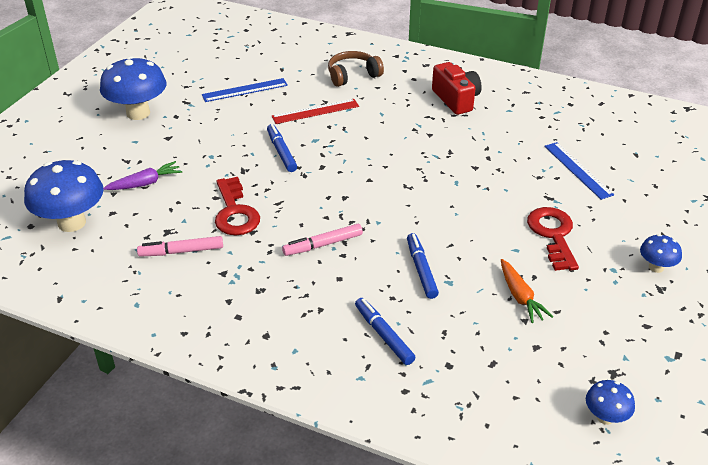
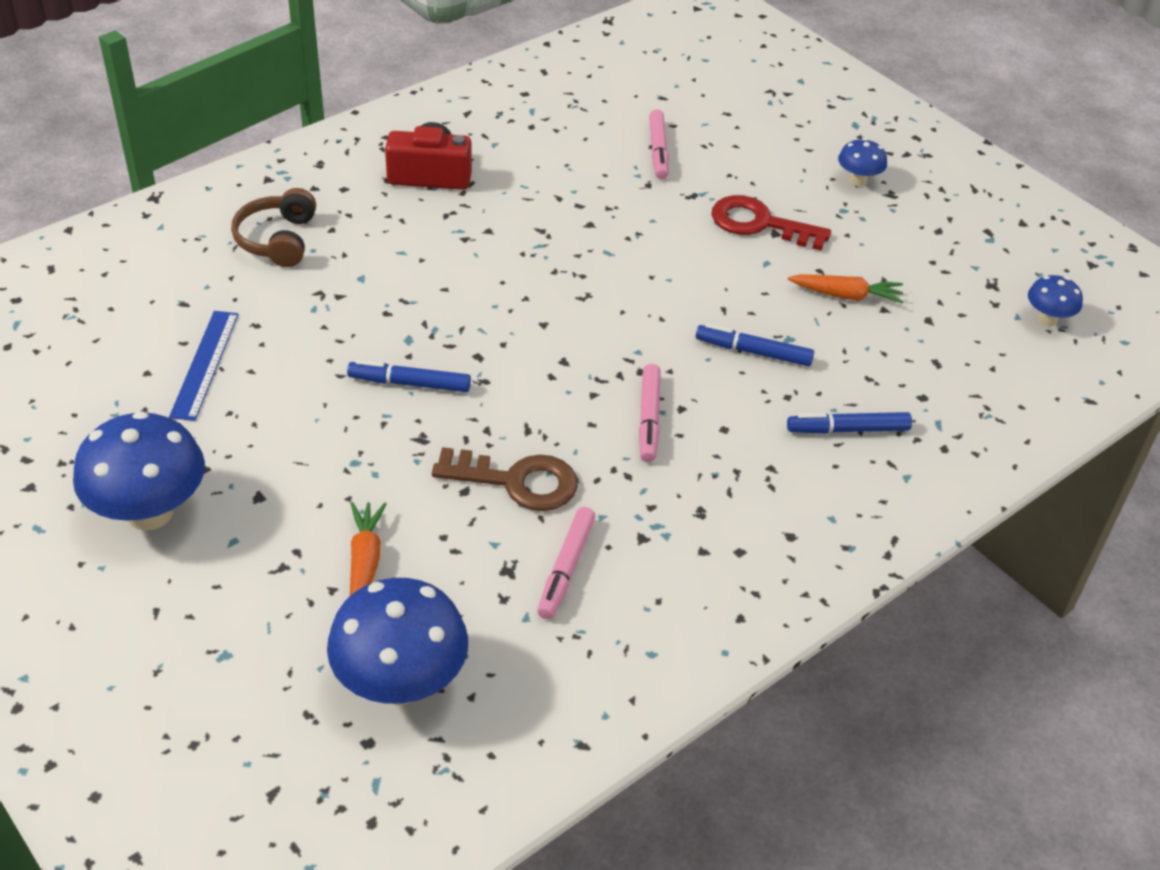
camera: 65 degrees left, 5 degrees up
purple carrot [103,161,182,190] -> orange carrot [350,502,387,596]
red key [215,177,260,235] -> brown key [432,447,578,511]
red ruler [271,99,359,124] -> none
blue ruler [544,142,614,200] -> pink marker [649,109,669,180]

